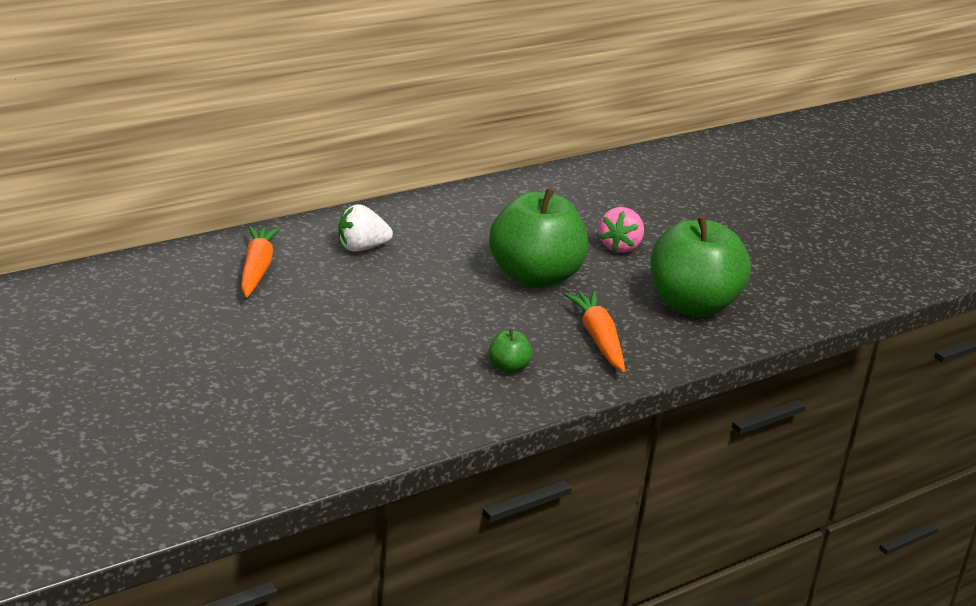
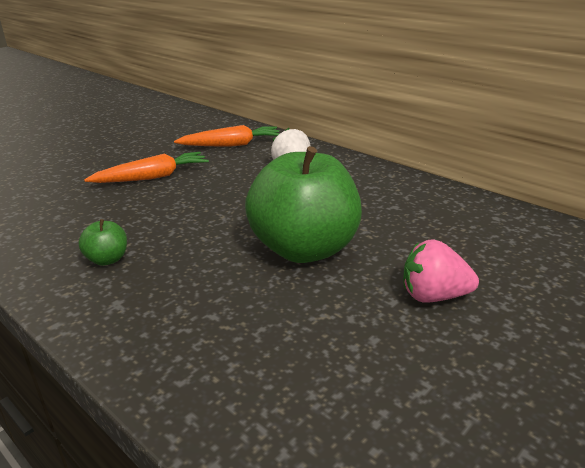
camera: 80 degrees right, 0 degrees up
orange carrot [564,291,625,372] -> orange carrot moved to [84,152,209,183]
green apple [650,216,751,317] -> none

